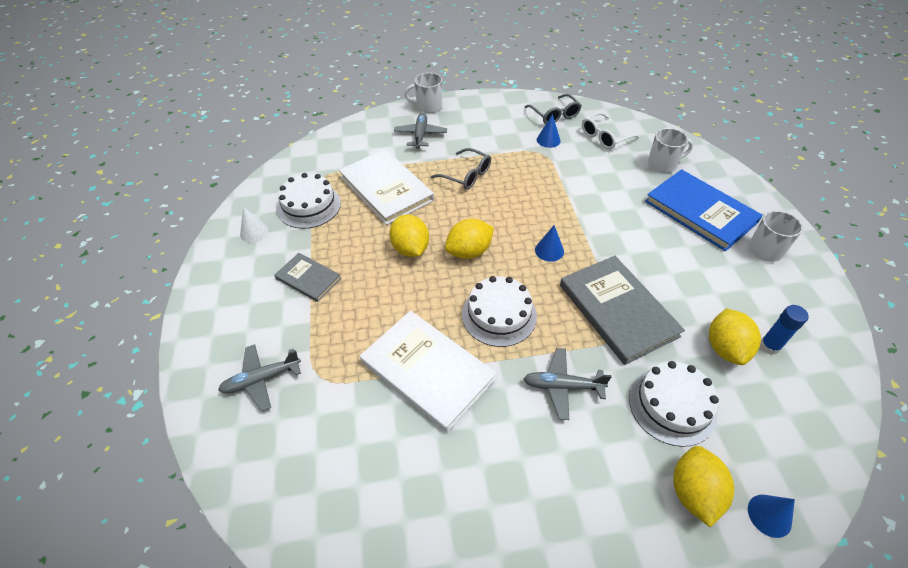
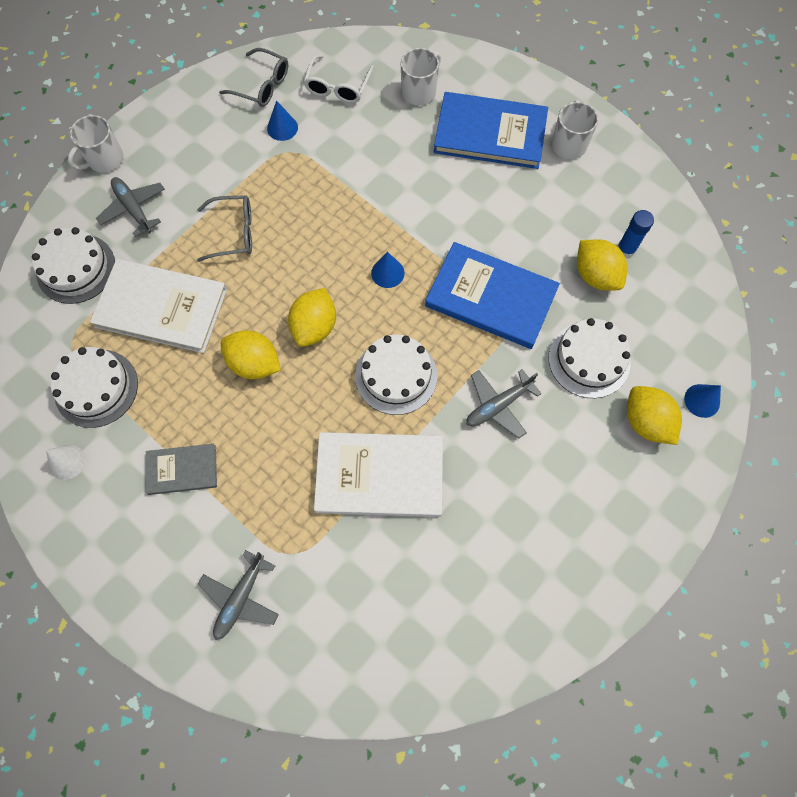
camera: 40 degrees left, 20 degrees up
grey book [560,256,685,365] -> blue book [425,242,560,349]
none -> white cake [32,227,115,304]

